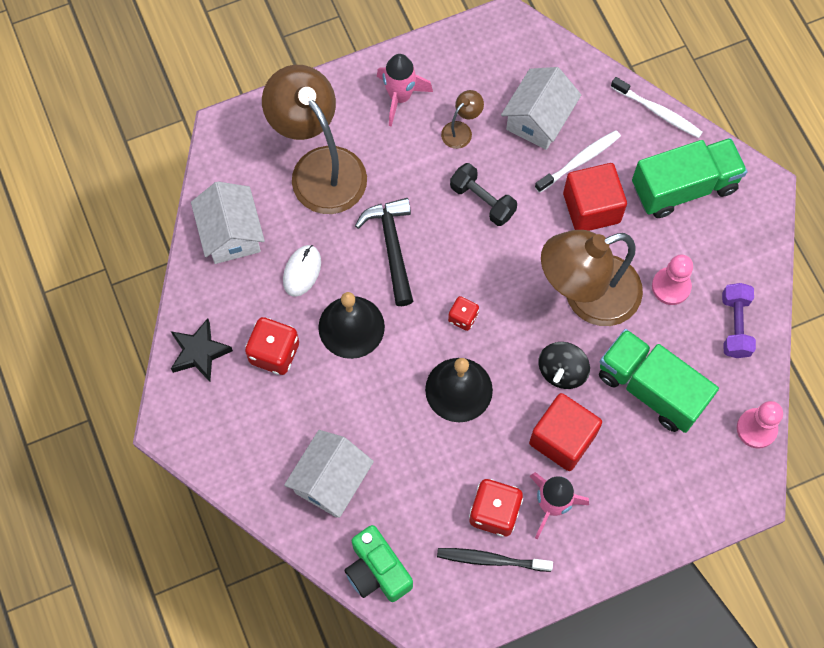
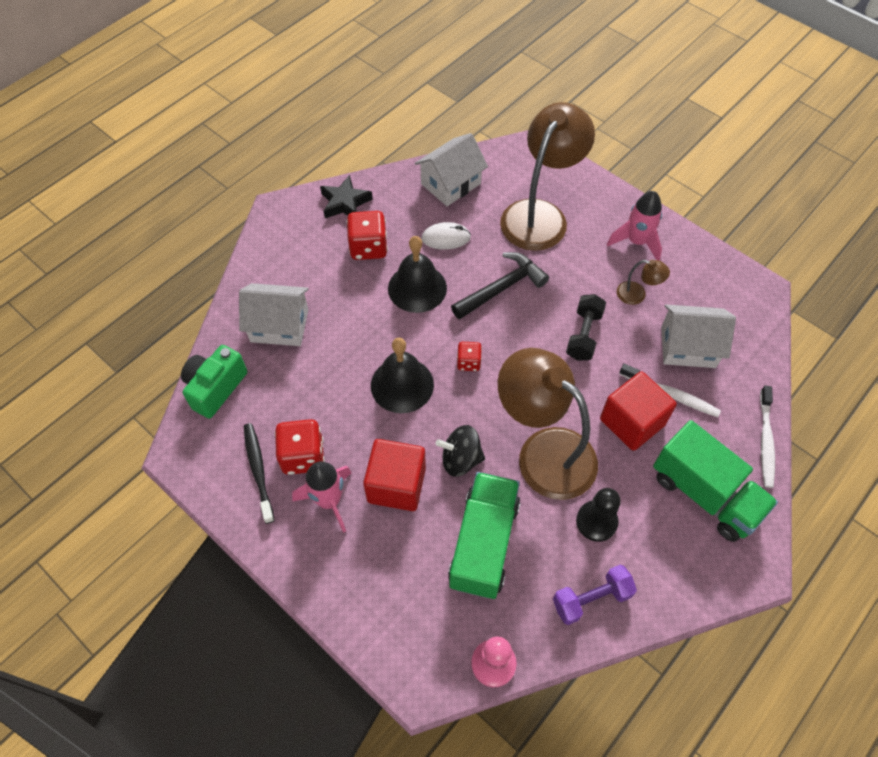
camera: 65 degrees right, 10 degrees down
pink pawn [652,255,693,305] -> black pawn [576,488,621,542]

